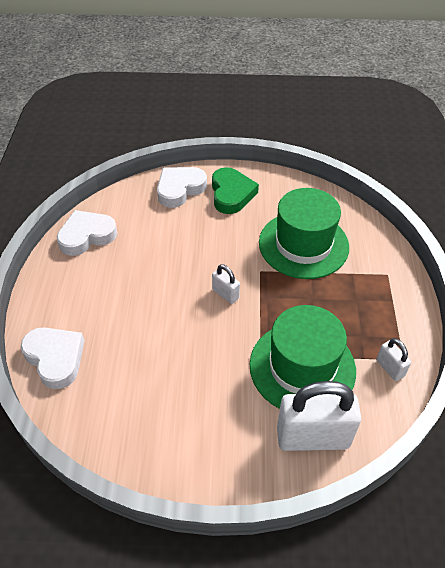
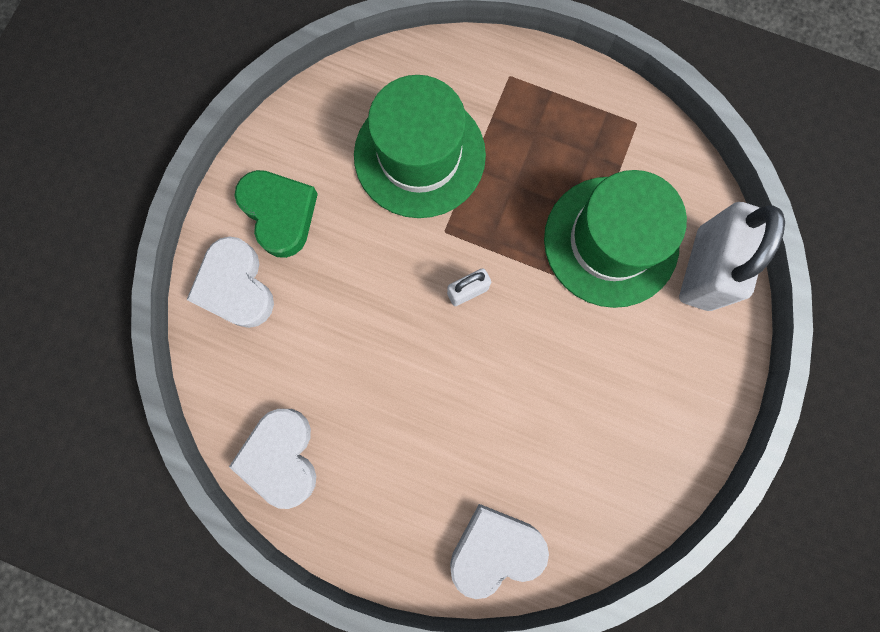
camera: 70 degrees left, 30 degrees up
green heart [212,167,259,214] -> green heart turned 45 degrees clockwise [235,170,318,258]
white padlock [376,338,411,381] -> none

